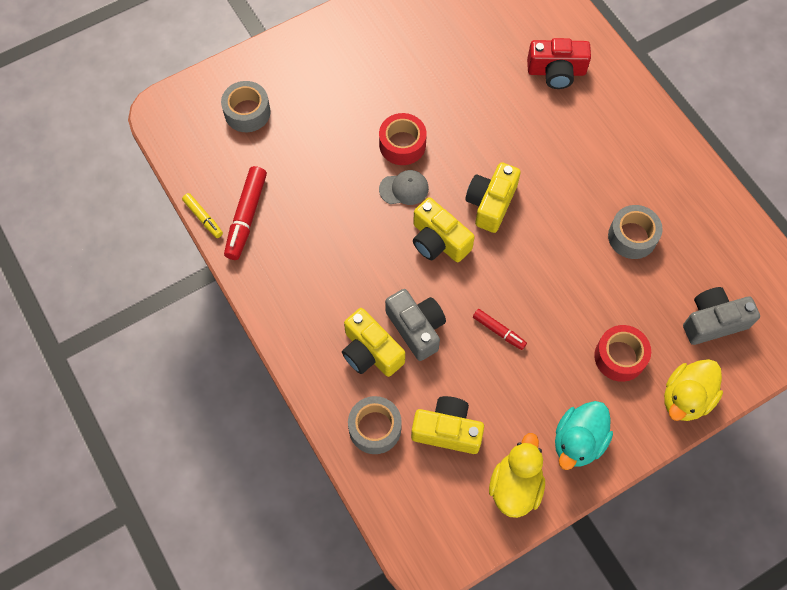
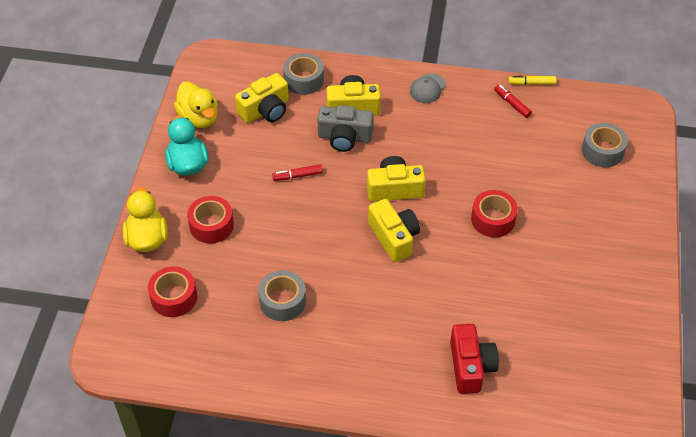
camera: 130 degrees right, 15 degrees down
red marker [224,166,267,260] -> red marker [494,84,532,118], size x0.57
grey cap [379,170,429,205] -> grey cap moved to [410,73,446,103]
red camera [527,38,591,89] -> red camera turned 135 degrees clockwise [450,324,499,394]
grey camera [683,287,760,345] -> red tape [148,266,197,317]

